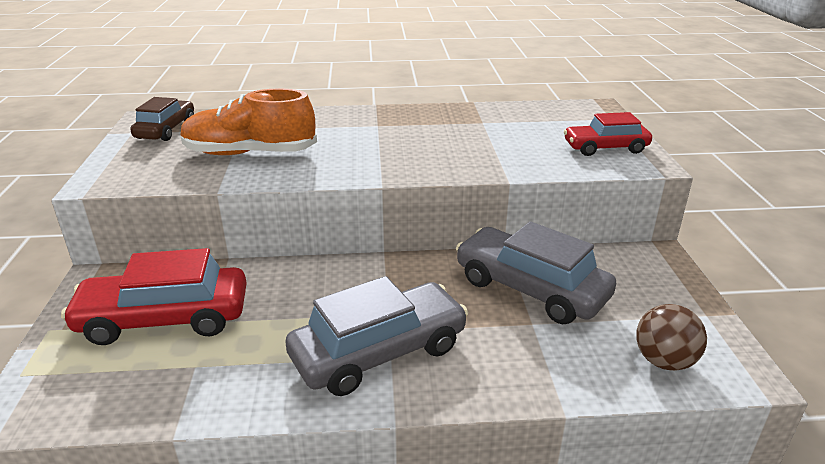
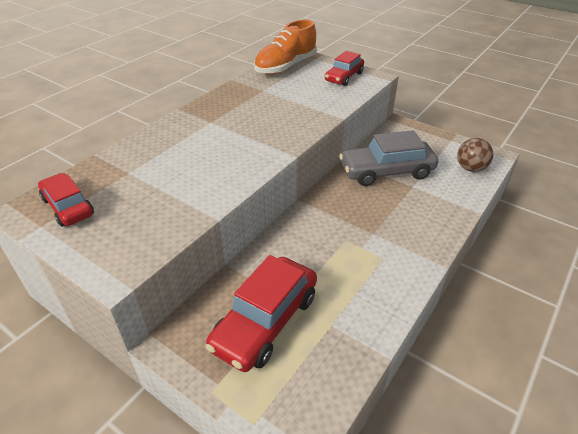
camera: 50 degrees left, 10 degrees up
brown car [130,97,194,141] -> red car [38,173,94,227]
orange shoe [180,88,317,155] -> orange shoe moved to [254,20,317,75]
grey car [285,276,468,396] -> none

